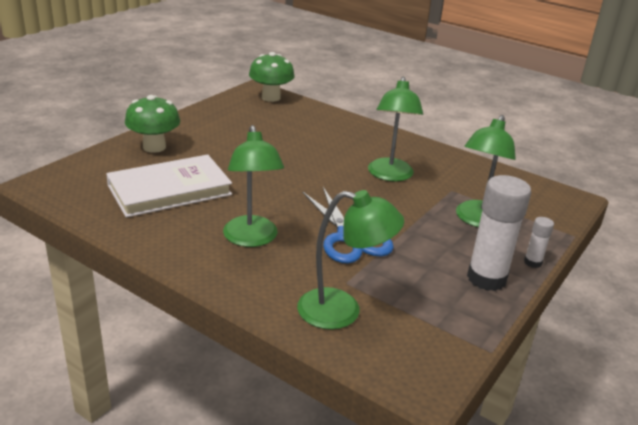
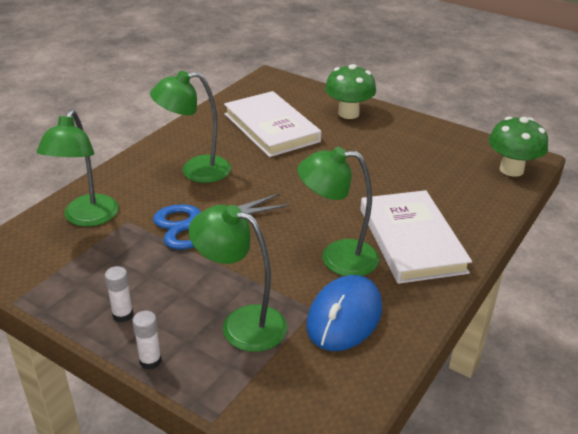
camera: 90 degrees right, 5 degrees up
white glue stick [467,175,531,291] -> white glue stick [105,266,133,322], size x0.47
none -> blue mouse [306,275,382,351]
none -> white book [360,190,472,284]

